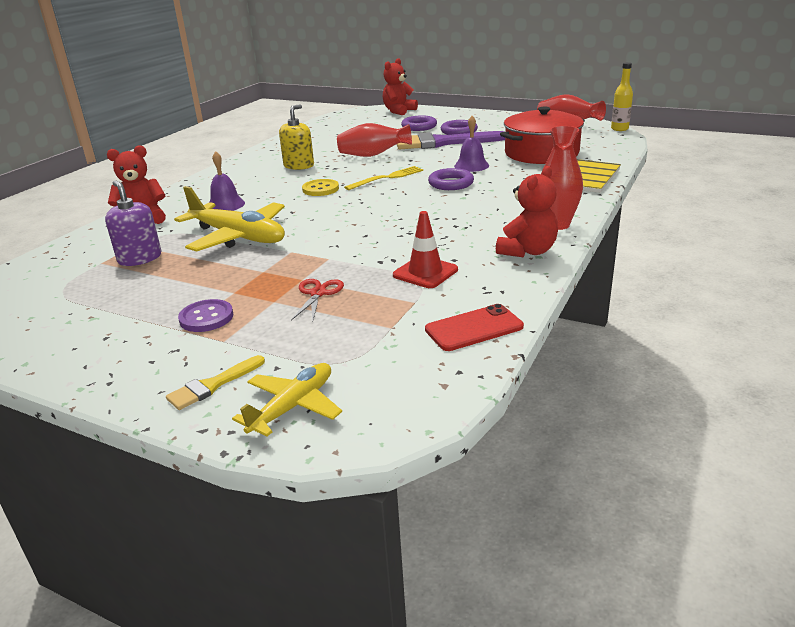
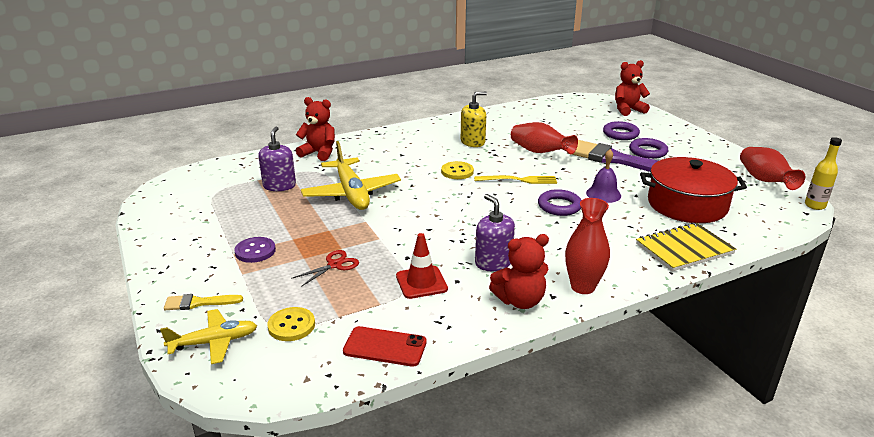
camera: 35 degrees right, 0 degrees up
purple bell [209,151,245,211] -> none
none -> yellow button [267,307,315,341]
none -> purple soap dispenser [475,194,515,271]

